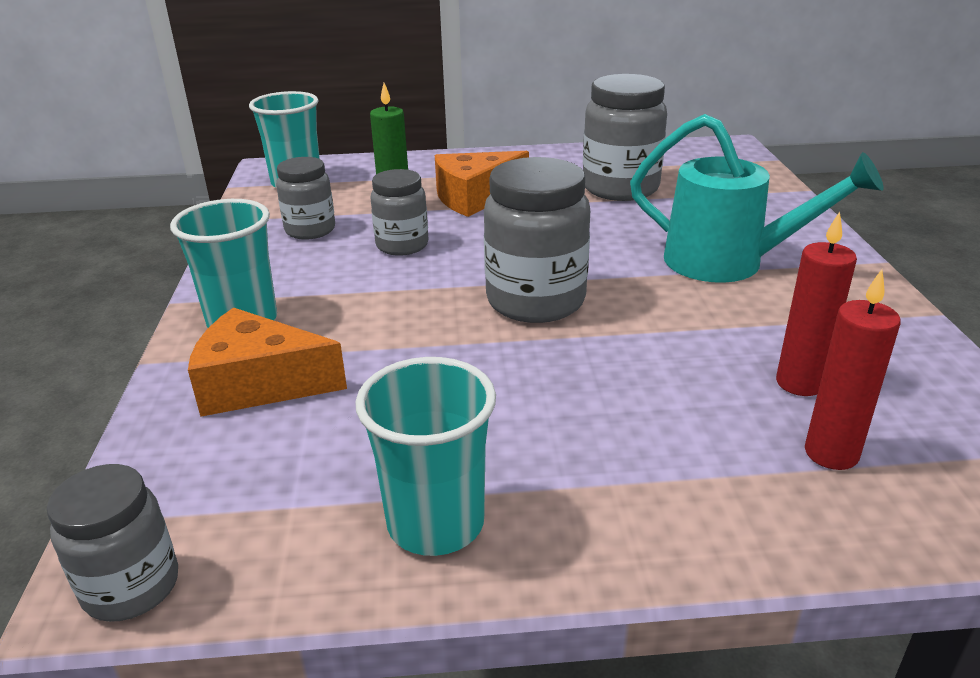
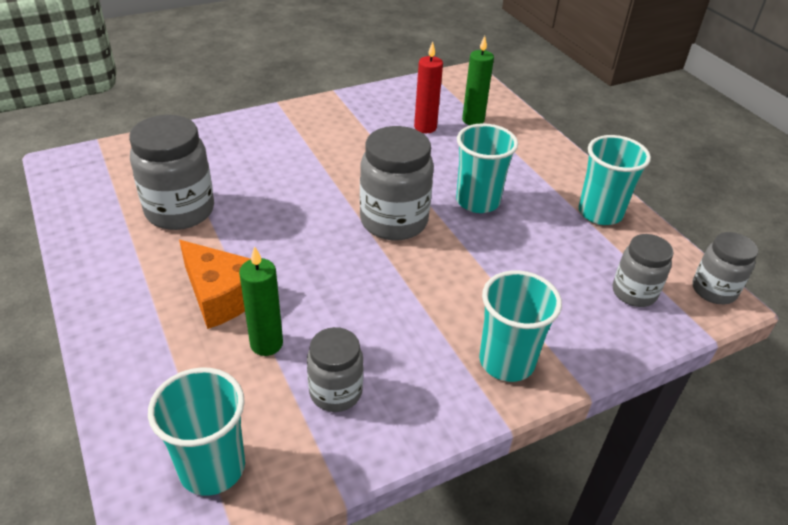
camera: 115 degrees left, 10 degrees up
orange cheese [188,307,347,417] -> none
grey jar [371,169,428,256] -> grey jar moved to [613,234,674,307]
turquoise watering can [630,114,884,283] -> none
red candle [805,269,901,470] -> green candle [462,36,494,125]
none -> turquoise cup [456,123,518,213]

